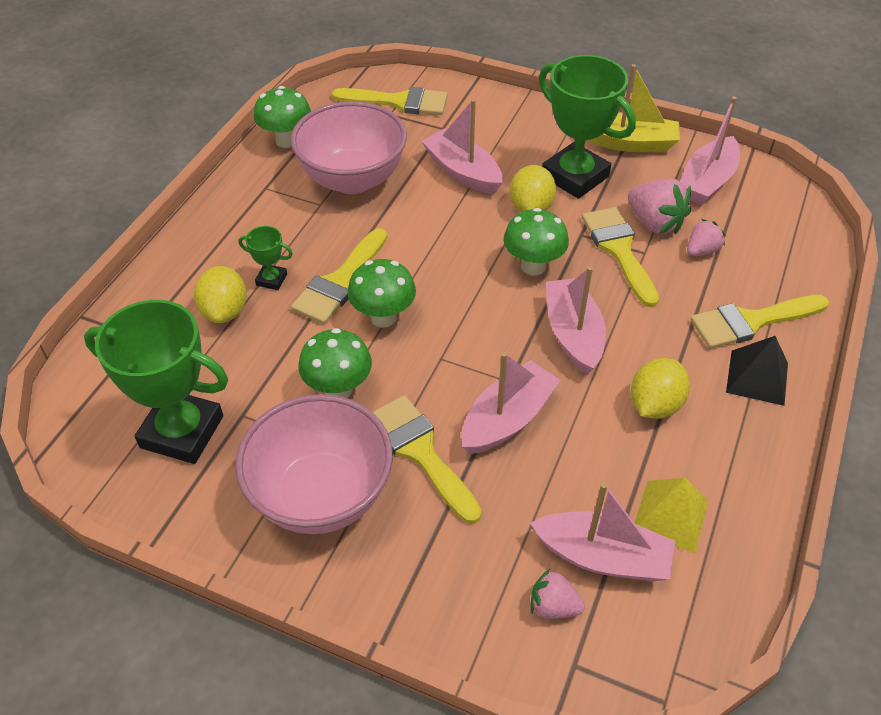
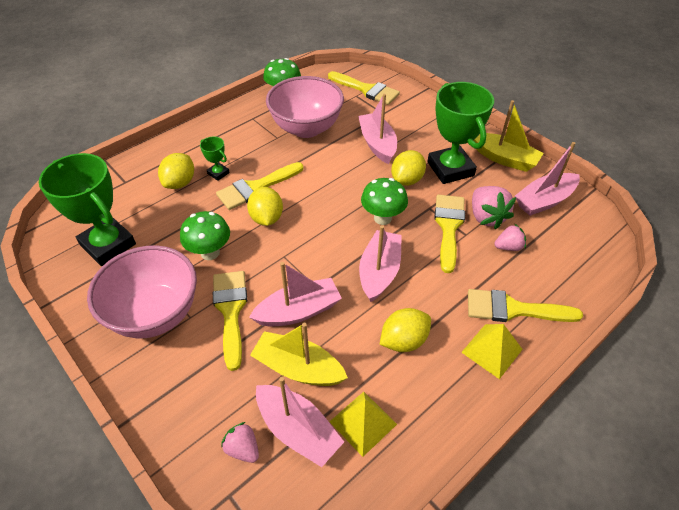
camera: 25 degrees right, 0 degrees up
green mushroom [347,259,416,328] -> yellow lemon [247,187,283,226]
black pyramid [726,336,788,406] -> yellow pyramid [461,324,523,379]
none -> yellow boat [250,323,348,386]

